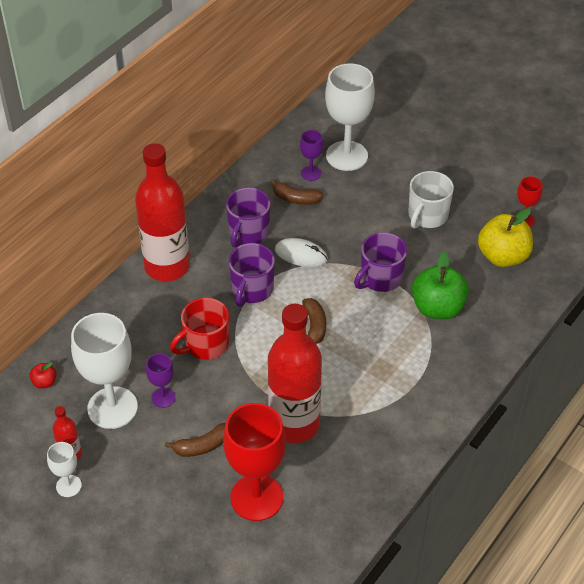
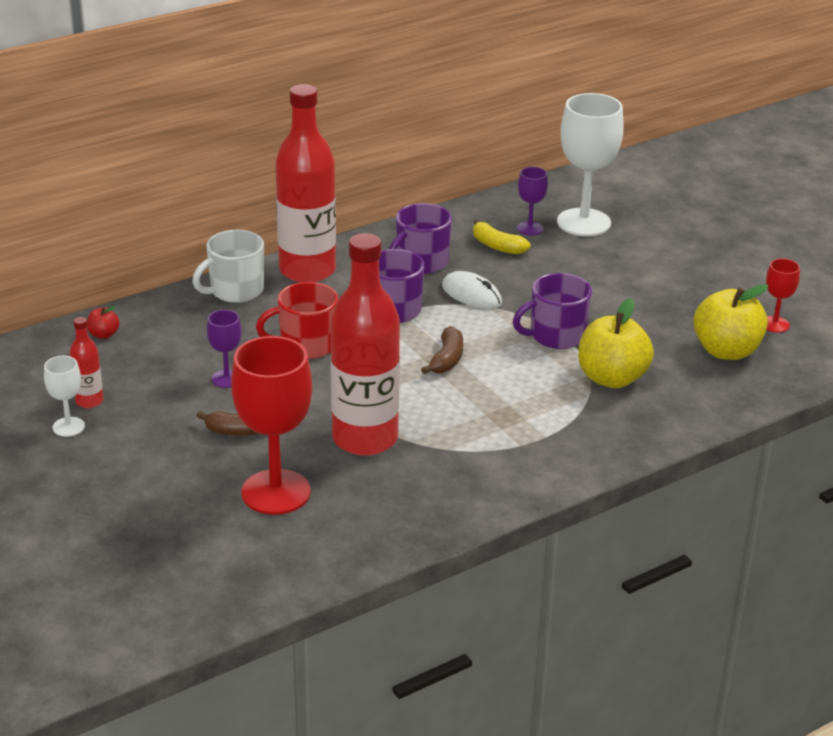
camera: 20 degrees right, 15 degrees down
white goblet [71,313,138,429] -> none
brown banana [270,179,324,205] -> yellow banana [473,219,531,254]
white mug [408,171,454,229] -> white mug moved to [192,230,264,303]
green apple [412,251,469,319] -> yellow apple [578,298,654,388]

